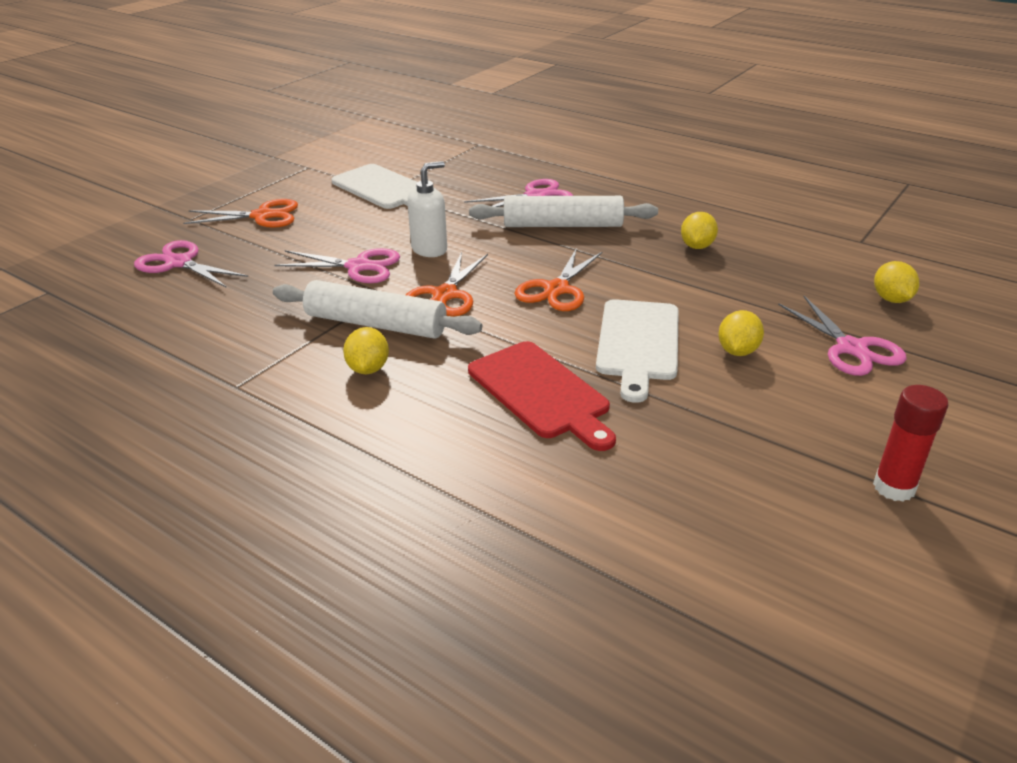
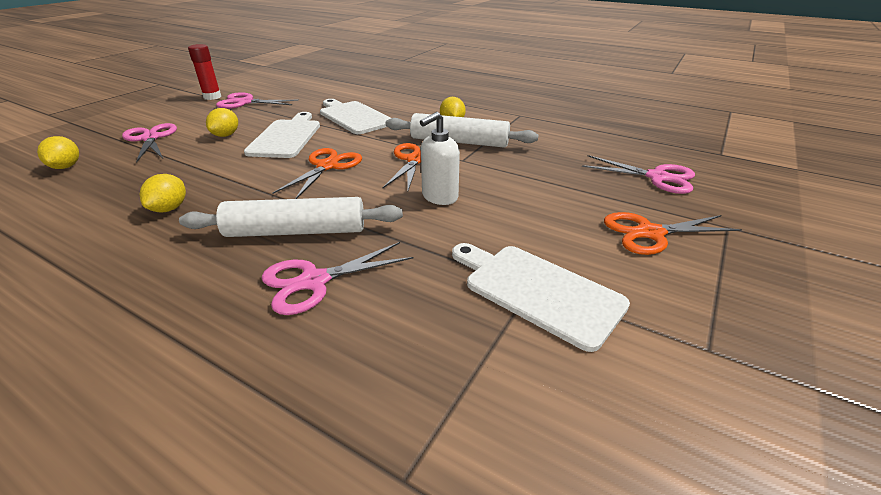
camera: 175 degrees right, 0 degrees up
pink scissors [274,248,400,283] -> pink scissors moved to [216,92,299,109]
red cutting board [468,341,616,451] -> white cutting board [320,99,391,134]

